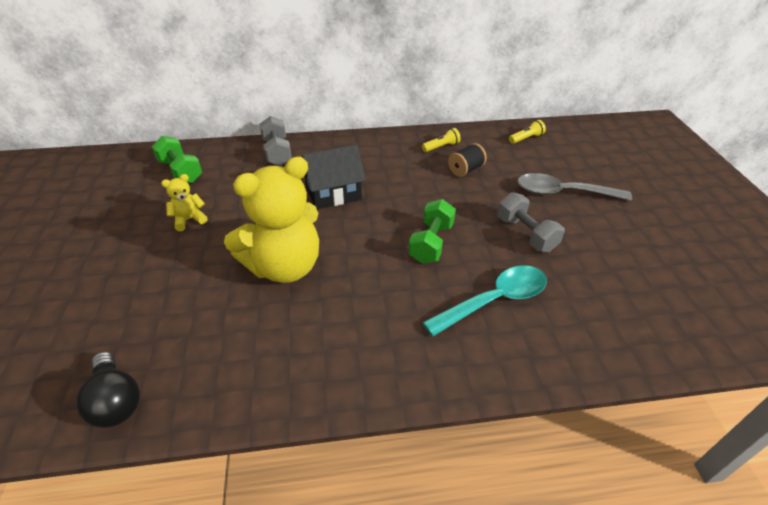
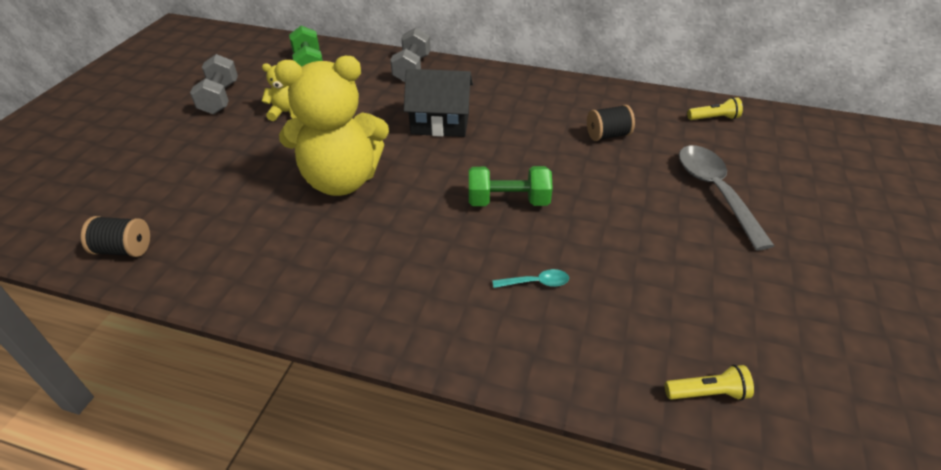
camera: 25 degrees right, 0 degrees up
black light bulb [76,352,140,428] -> black spool [81,216,150,257]
green dumbbell [408,199,456,263] -> green dumbbell turned 45 degrees clockwise [469,166,553,206]
yellow flashlight [422,128,461,152] -> yellow flashlight moved to [665,365,754,401]
turquoise spoon [422,265,547,336] -> turquoise spoon [492,269,569,288], size x0.44
grey dumbbell [497,192,565,252] -> grey dumbbell moved to [190,54,238,114]
grey spoon [517,173,632,201] -> grey spoon turned 45 degrees clockwise [679,145,774,250]

